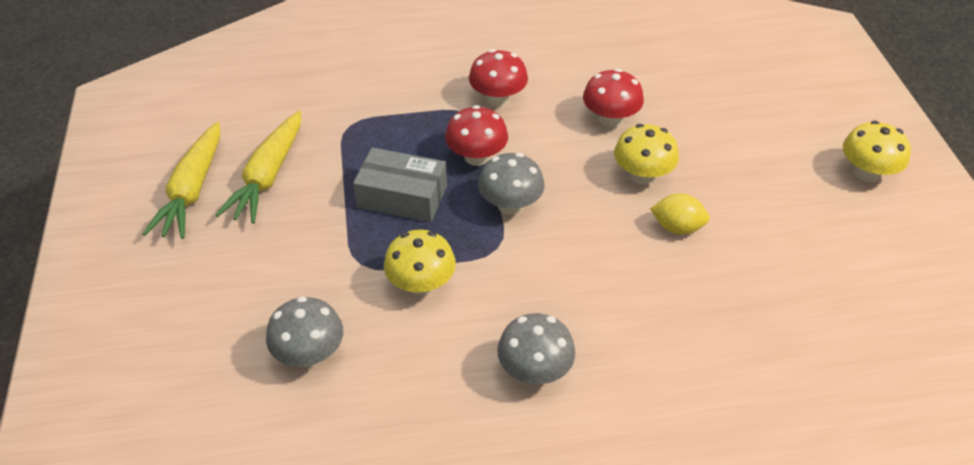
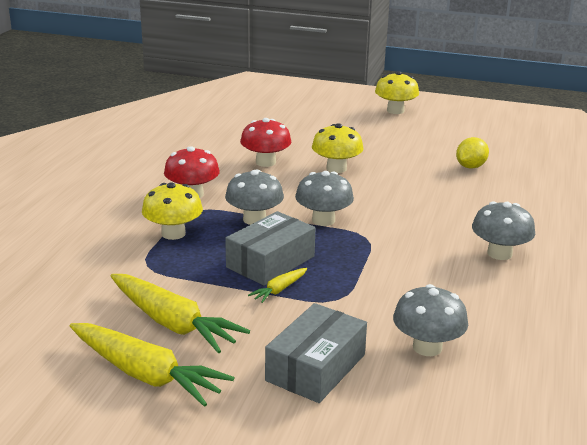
camera: 65 degrees left, 20 degrees down
yellow mushroom [384,230,456,295] -> yellow mushroom moved to [142,182,203,240]
red mushroom [445,105,508,166] -> grey mushroom [225,170,284,225]
yellow lemon [650,194,710,235] -> yellow lemon moved to [456,137,489,169]
none -> yellow carrot [248,268,307,303]
none -> grey box [265,303,367,403]

